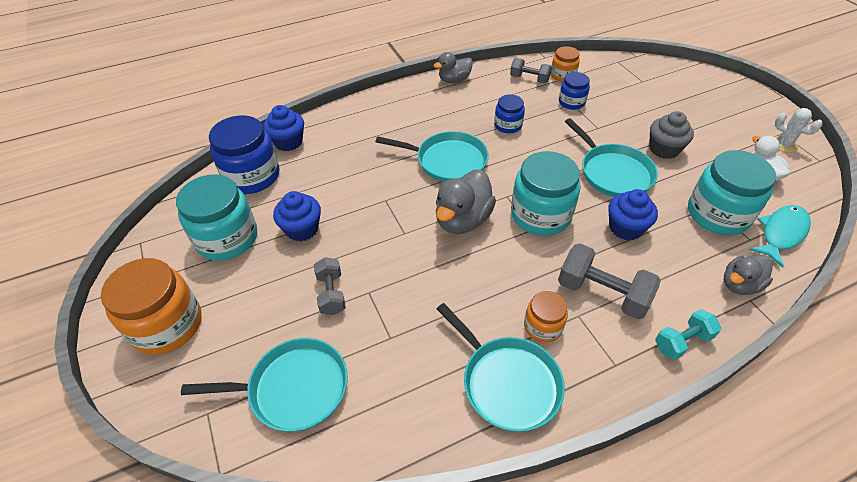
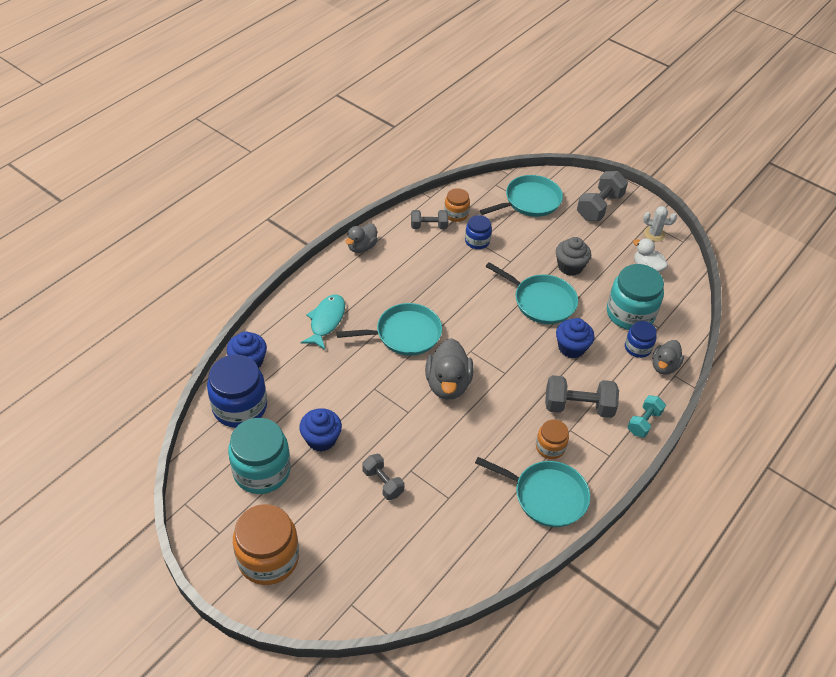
camera: 30 degrees left, 0 degrees up
turquoise pan [181,338,348,432] -> turquoise pan moved to [480,175,563,217]
blue jar [494,94,525,133] -> blue jar moved to [625,321,657,358]
turquoise jar [511,151,581,236] -> none
turquoise fish [749,205,811,268] -> turquoise fish moved to [301,294,345,350]
none -> grey dumbbell [577,171,628,221]

